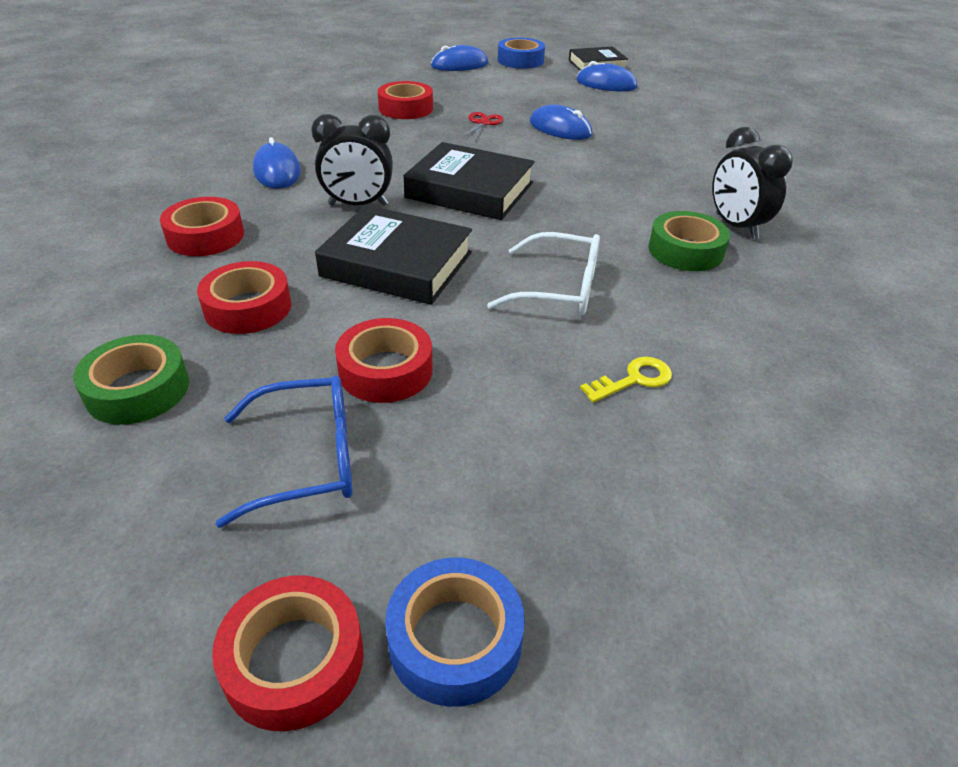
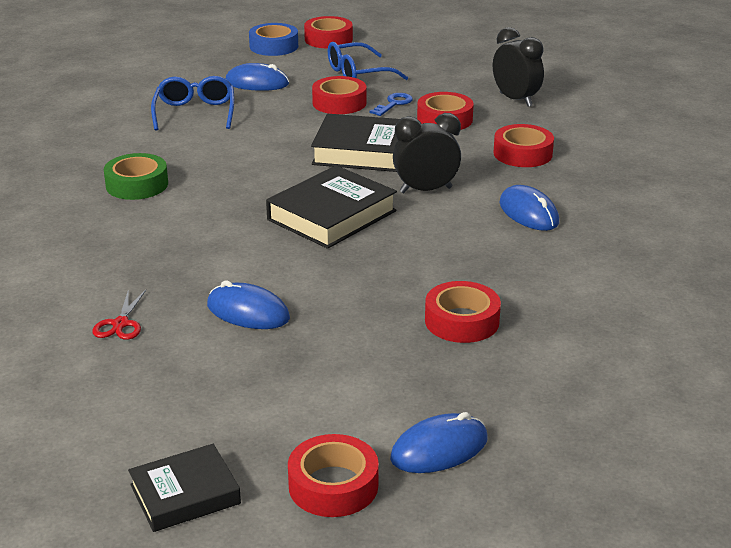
camera: 170 degrees right, 10 degrees down
green tape [73,335,189,425] -> none
black book [404,142,535,220] -> black book turned 60 degrees counterclockwise [266,165,397,249]
red scissors [462,112,504,140] -> red scissors moved to [92,290,146,340]
white glasses [487,232,600,315] -> none
blue tape [498,37,545,69] -> red tape [288,434,379,517]
blue mouse [577,61,637,91] -> blue mouse moved to [226,63,289,91]
yellow key [580,357,672,403] -> blue glasses [151,76,234,131]
black clock [712,127,793,239] -> black clock moved to [493,27,544,107]
none -> blue key [370,93,413,116]

